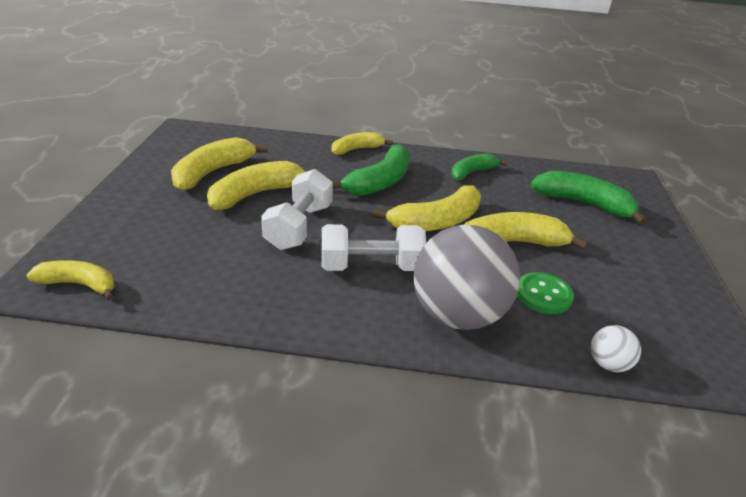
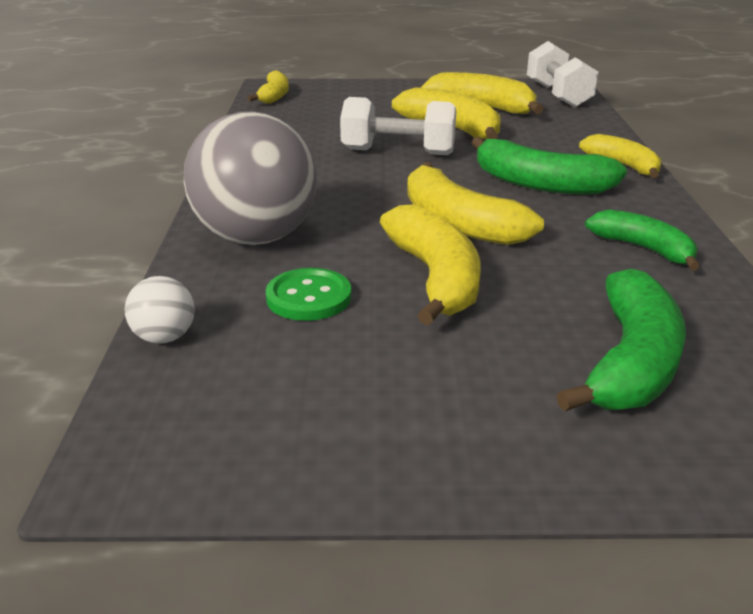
camera: 85 degrees right, 5 degrees down
white dumbbell [322,224,426,271] -> white dumbbell moved to [527,41,599,108]

